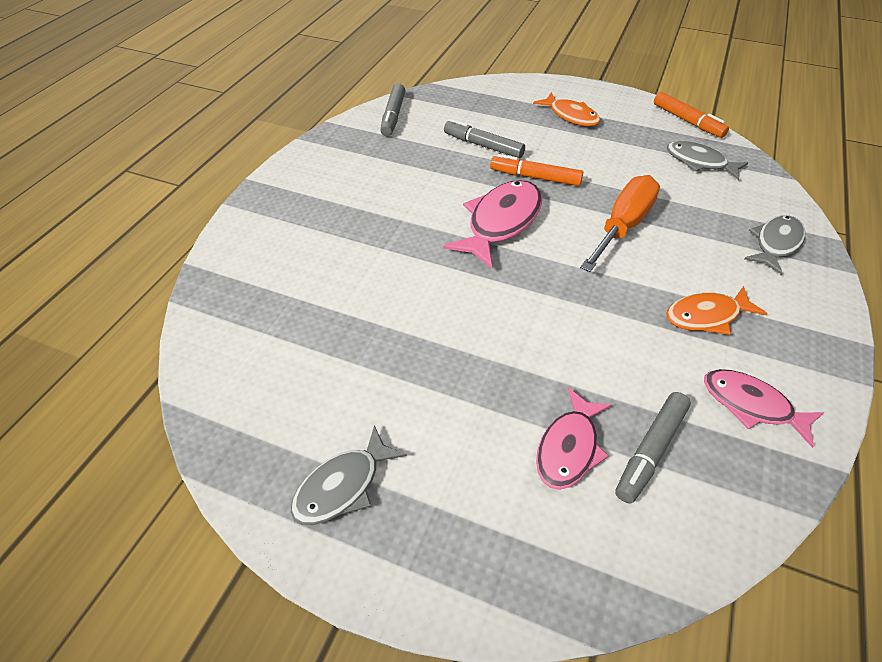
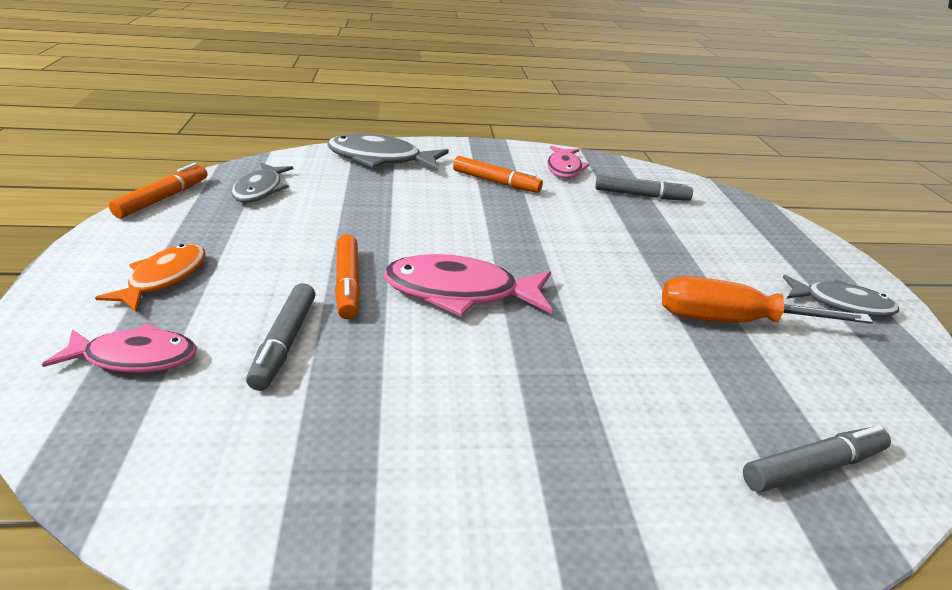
camera: 120 degrees left, 15 degrees down
grey marker [380,83,405,137] -> grey marker moved to [743,425,891,492]
pink fish [536,388,611,490] -> pink fish moved to [42,323,197,373]
orange screwdriver [580,175,660,272] -> orange screwdriver moved to [662,276,873,324]
orange fish [666,286,767,335] -> orange marker [453,156,543,193]
grey fish [745,215,805,275] -> grey fish [327,133,449,171], size x1.52

